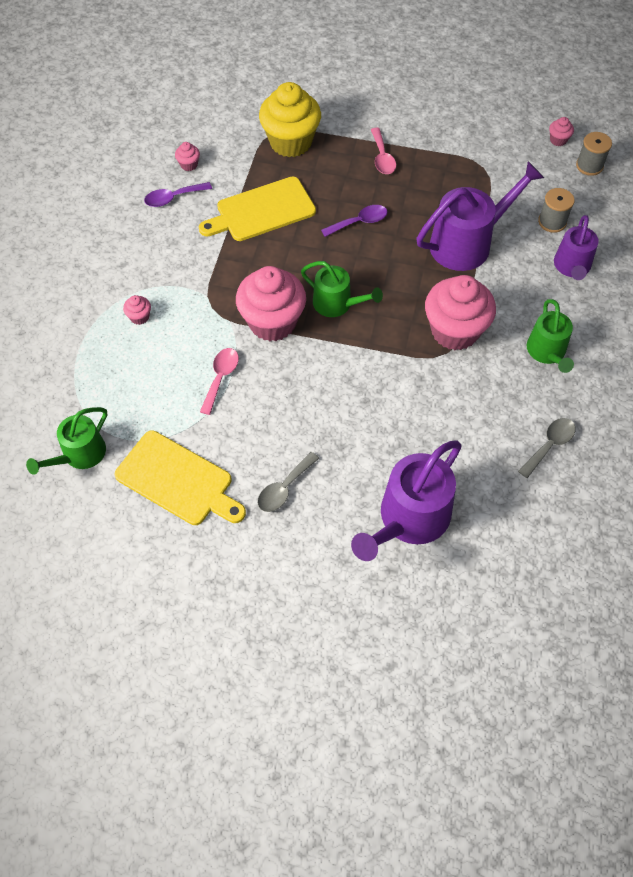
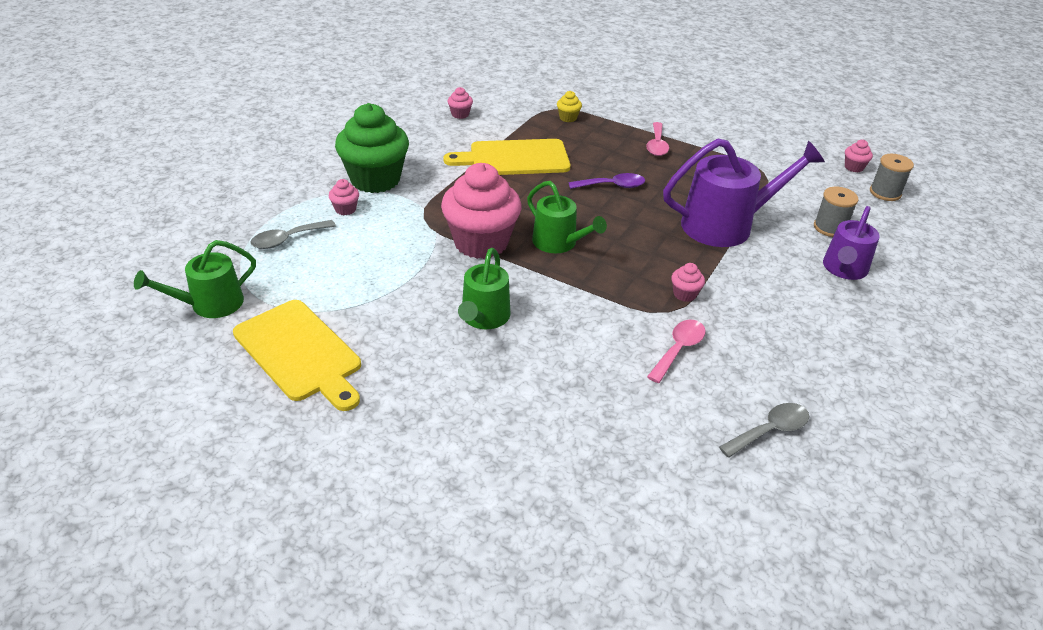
camera: 15 degrees right, 20 degrees down
purple spoon [144,182,212,207] -> none
pink spoon [200,348,239,415] -> pink spoon moved to [647,320,706,383]
grey spoon [258,452,319,512] -> grey spoon moved to [251,220,336,249]
yellow cupcake [259,82,321,157] -> yellow cupcake [557,91,582,122], size x0.40
purple watering can [351,440,462,561] -> none
pink cupcake [425,275,496,350] -> pink cupcake [671,263,705,302], size x0.40
green watering can [527,299,574,373] -> green watering can moved to [458,248,511,329]
none -> green cupcake [335,103,409,193]

